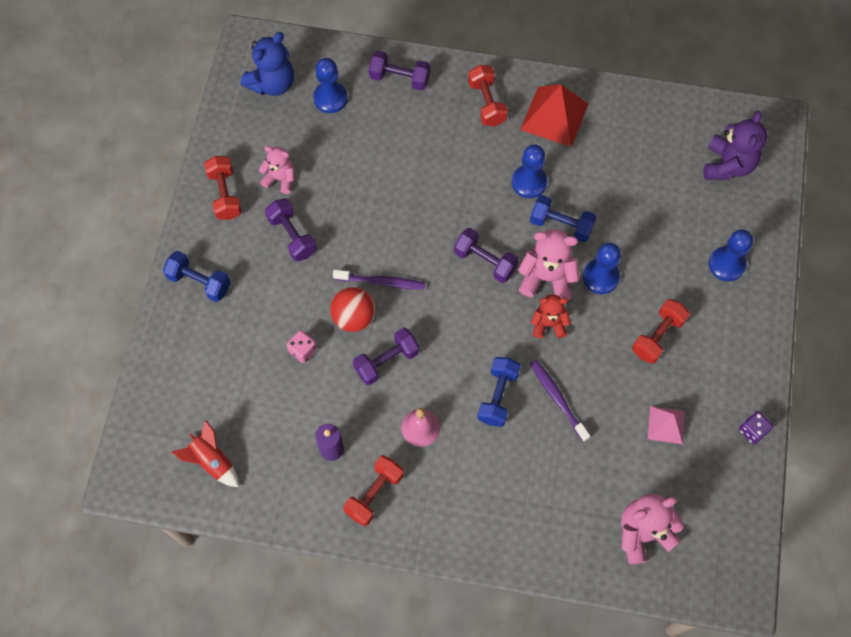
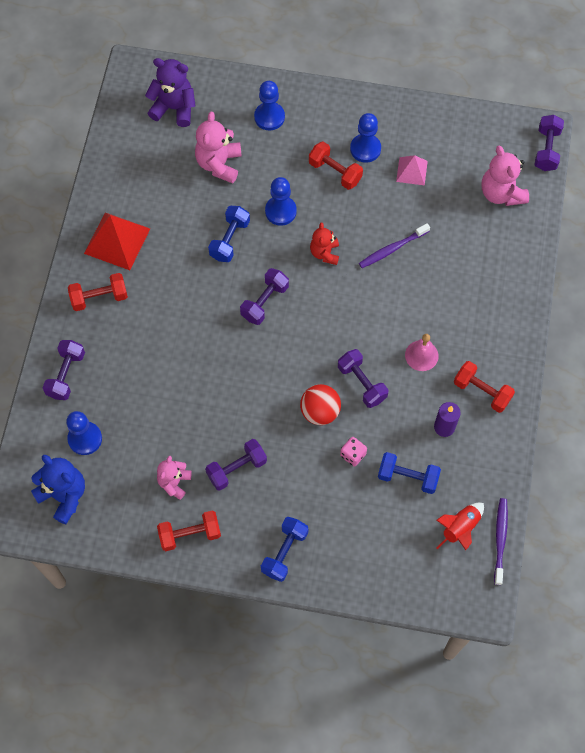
camera: 90 degrees left, 0 degrees up
purple toothbrush [333,270,425,290] -> purple toothbrush moved to [494,498,508,585]
blue dumbbell [477,357,521,427] -> blue dumbbell moved to [378,452,441,494]
blue pawn [512,144,547,198] -> blue pawn moved to [350,113,381,163]
pink teddy bear [518,229,580,300] -> pink teddy bear moved to [195,112,242,183]
purple dice [739,411,773,444] -> none
none -> purple dumbbell [535,115,564,171]

